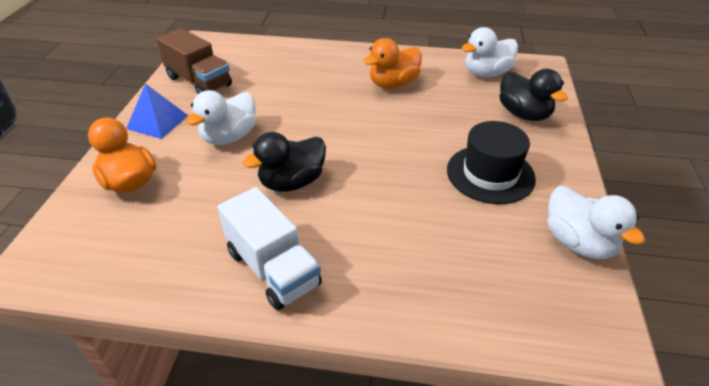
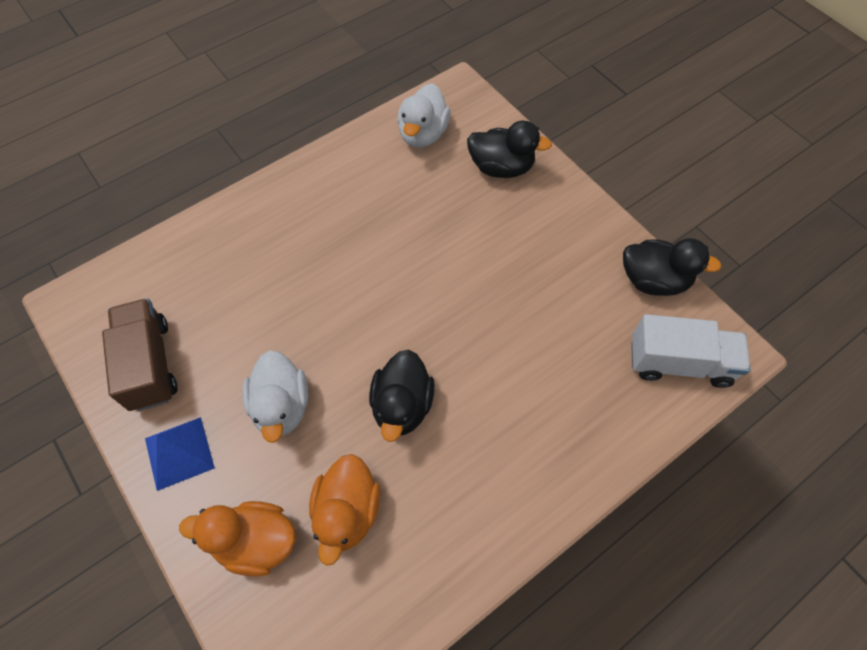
camera: 45 degrees left, 20 degrees up
brown truck [156,28,232,94] -> brown truck turned 105 degrees counterclockwise [102,298,178,411]
white truck [217,187,322,310] -> white truck moved to [631,314,750,388]
orange duck [364,38,422,89] -> orange duck moved to [309,454,381,566]
black hat [447,121,536,204] -> none
white duck [547,186,645,259] -> black duck [623,238,722,296]

